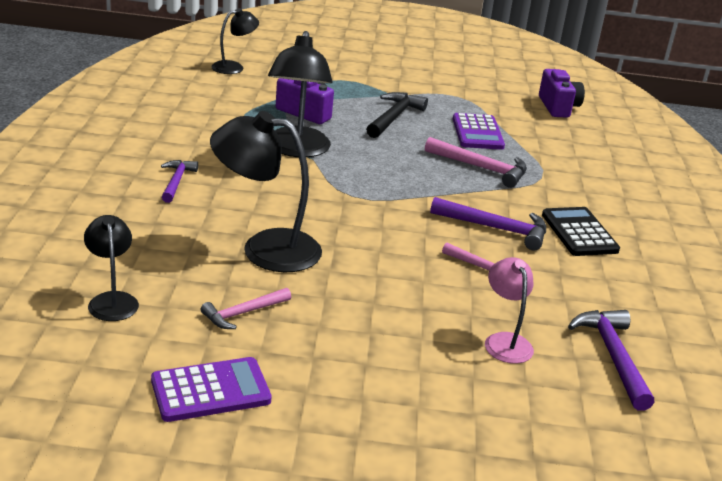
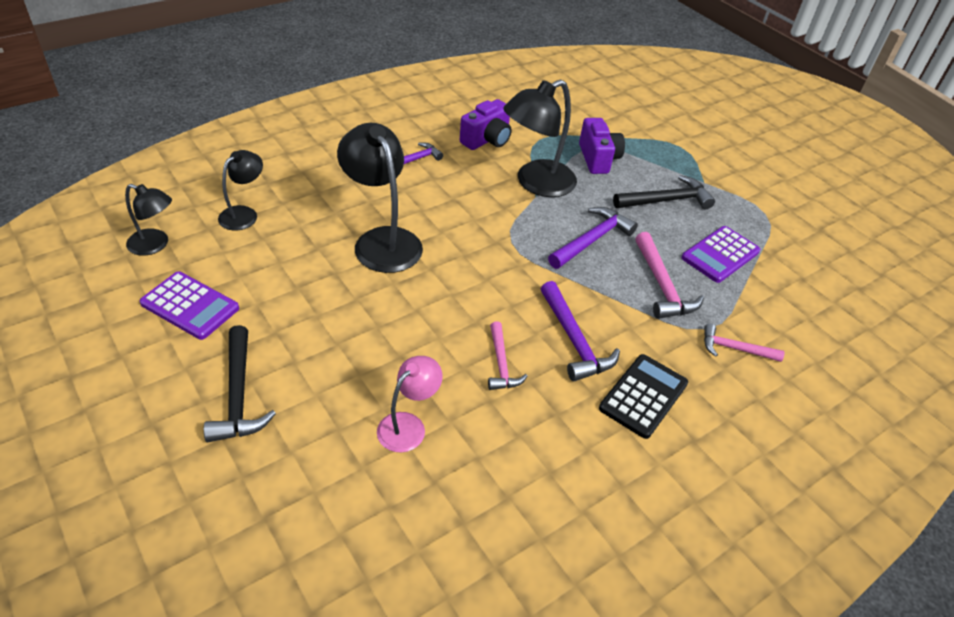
camera: 50 degrees right, 15 degrees up
pink hammer [201,288,291,329] -> pink hammer moved to [704,324,785,362]
black lamp [212,8,259,74] -> black lamp moved to [125,184,172,256]
purple camera [539,69,585,118] -> purple camera moved to [460,99,512,150]
purple hammer [568,310,655,411] -> purple hammer moved to [548,207,638,269]
none -> black hammer [204,325,276,443]

